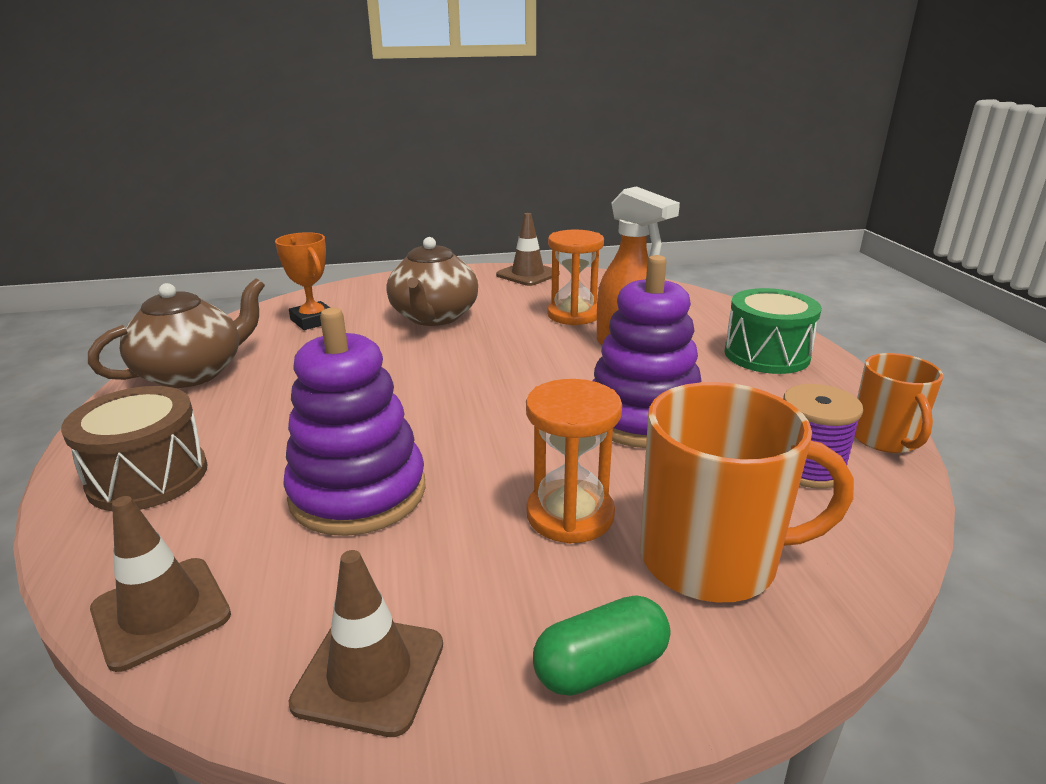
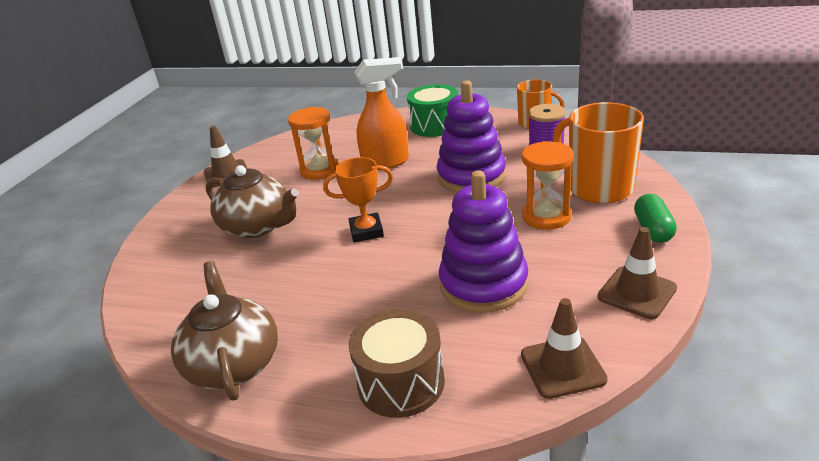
camera: 60 degrees left, 5 degrees up
orange trophy [275,232,330,330] -> orange trophy moved to [323,157,393,243]
orange mug [640,382,854,602] -> orange mug turned 75 degrees counterclockwise [553,102,644,204]

